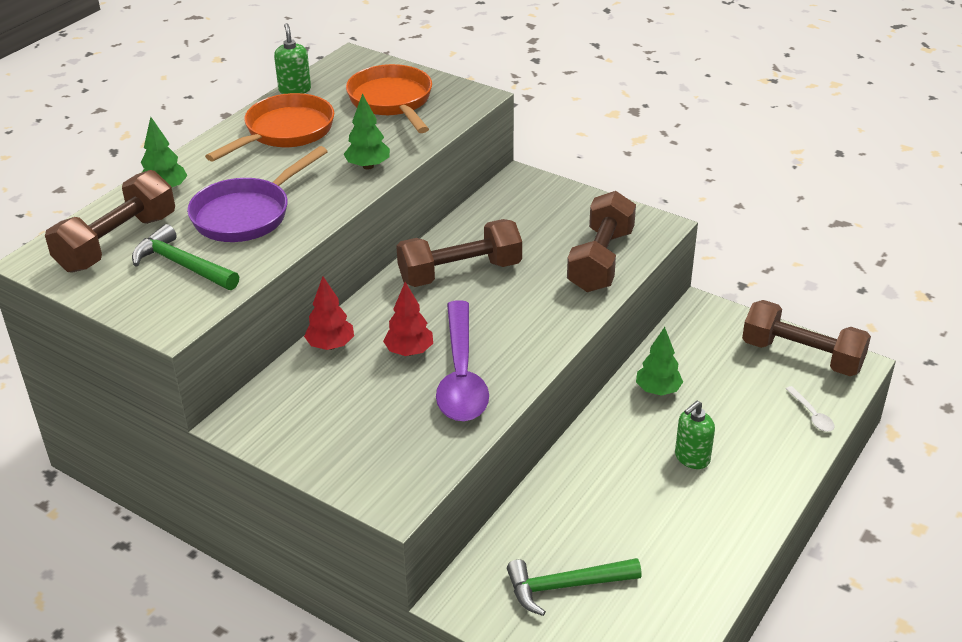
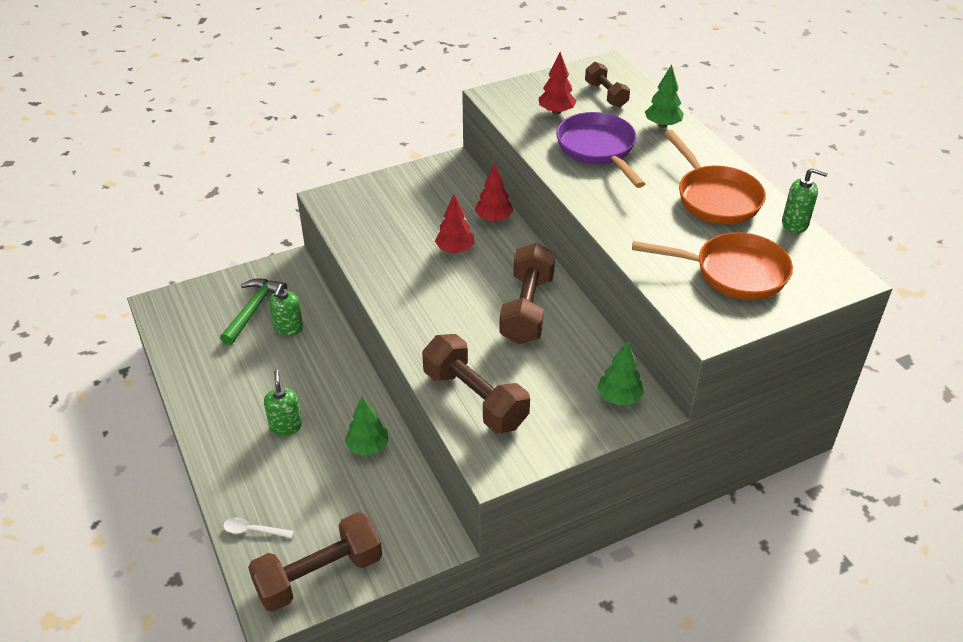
camera: 120 degrees right, 5 degrees up
brown dumbbell [45,170,175,273] -> brown dumbbell [585,62,630,107], size x0.59
green hammer [132,224,239,290] -> red tree [539,52,576,114]
green tree [344,93,390,169] -> green tree moved to [597,341,644,406]
purple spoon [436,300,489,421] -> none
none -> green soap dispenser [269,284,303,336]

